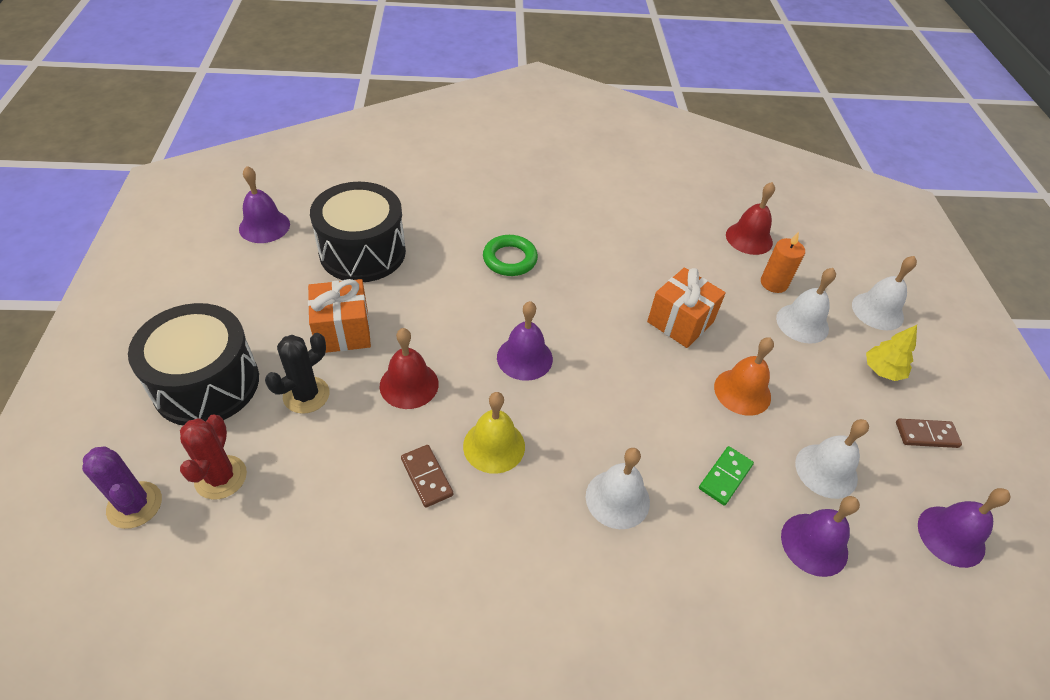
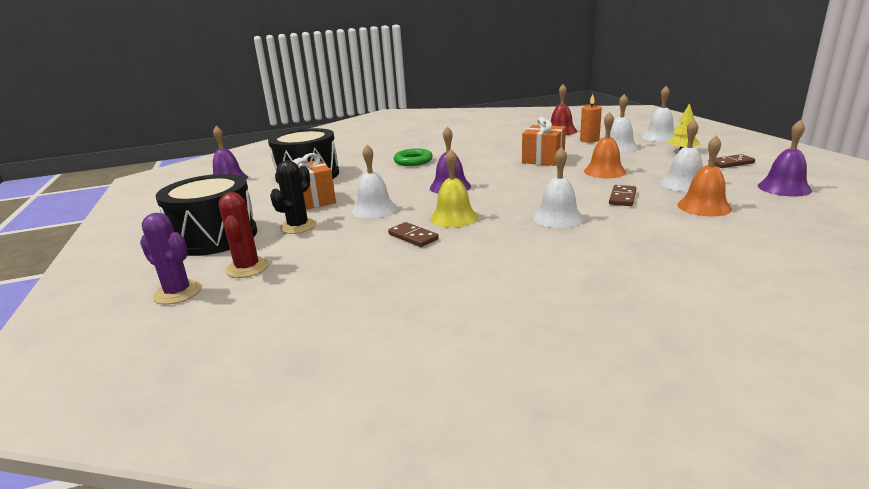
camera: 10 degrees left, 25 degrees down
red bell [380,328,439,409] -> white bell [352,145,397,219]
green domino [699,446,754,506] -> brown domino [609,185,636,206]
purple bell [781,496,860,577] -> orange bell [678,135,732,216]

